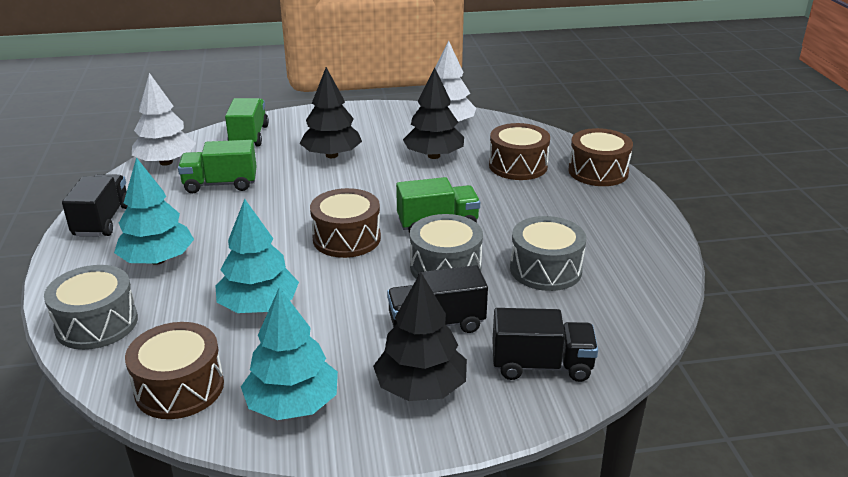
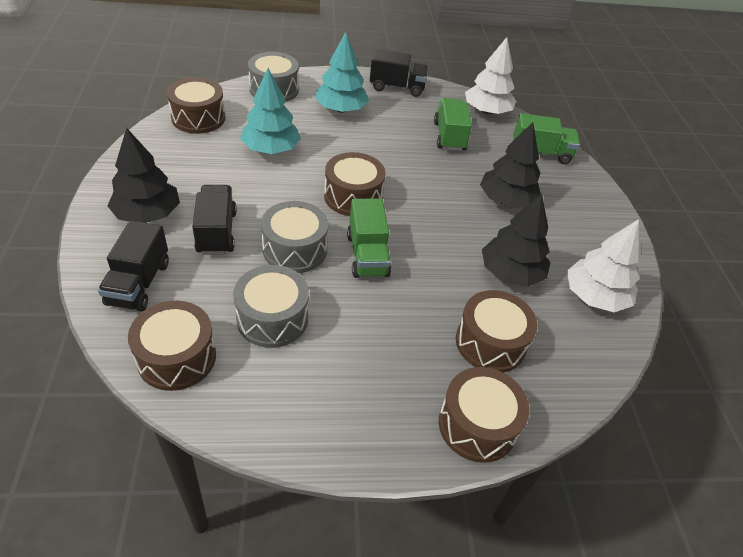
camera: 90 degrees right, 15 degrees up
turquoise tree [241,287,338,420] -> none
none -> brown drum [128,301,216,391]

